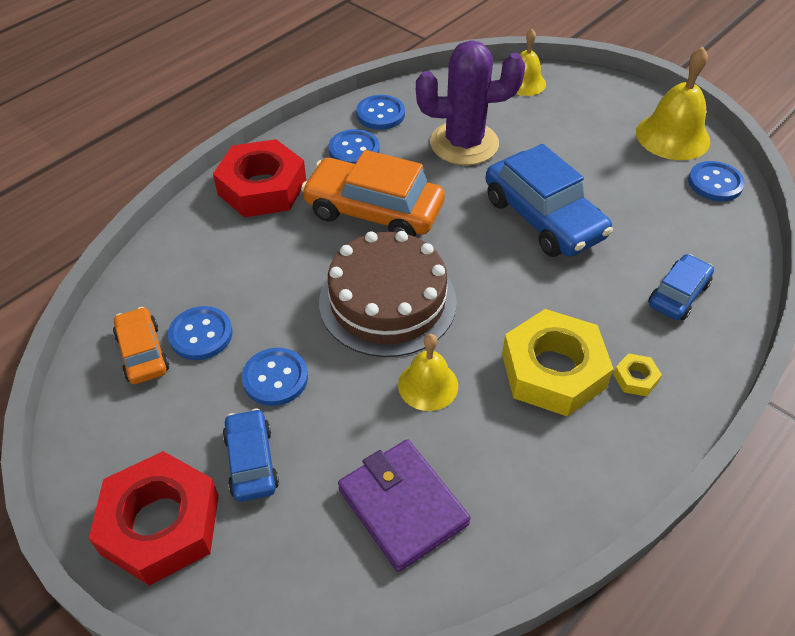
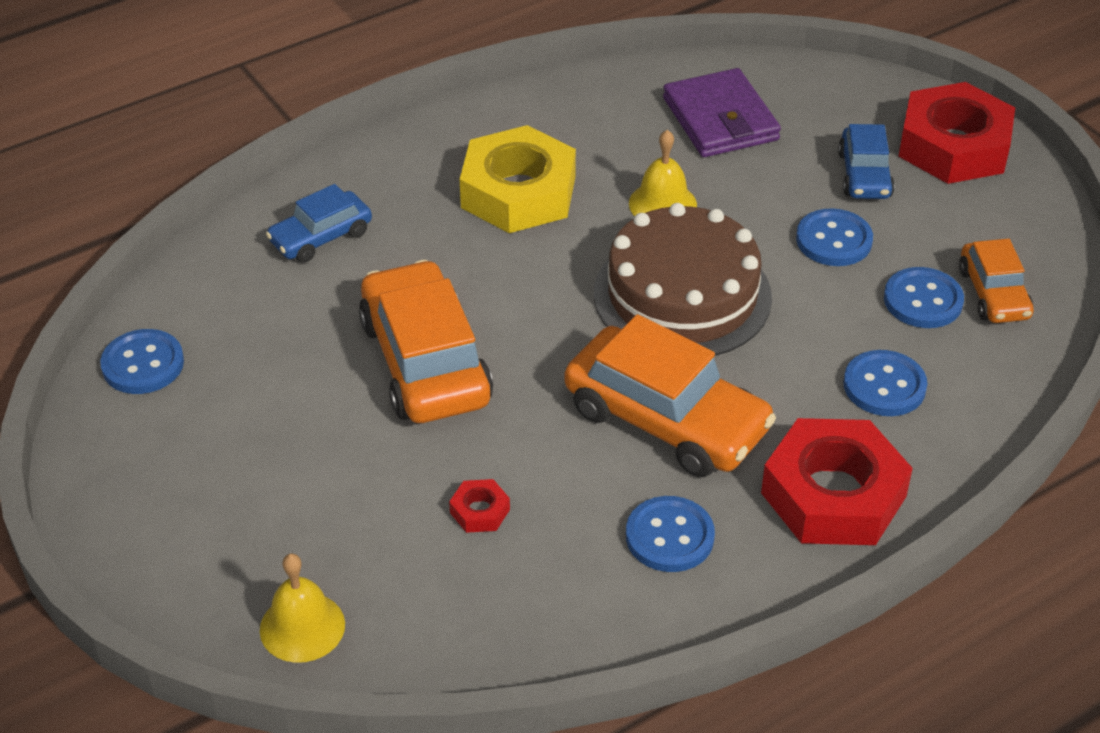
camera: 165 degrees left, 5 degrees down
blue button [356,95,405,130] -> blue button moved to [843,350,927,416]
purple cactus [416,40,525,165] -> red nut [449,479,510,533]
blue car [485,144,613,257] -> orange car [359,260,493,423]
yellow nut [613,353,662,396] -> none
yellow bell [636,47,710,160] -> none

